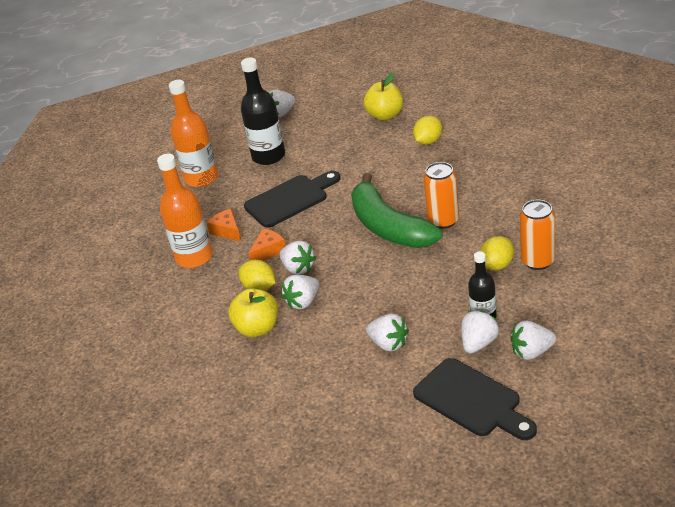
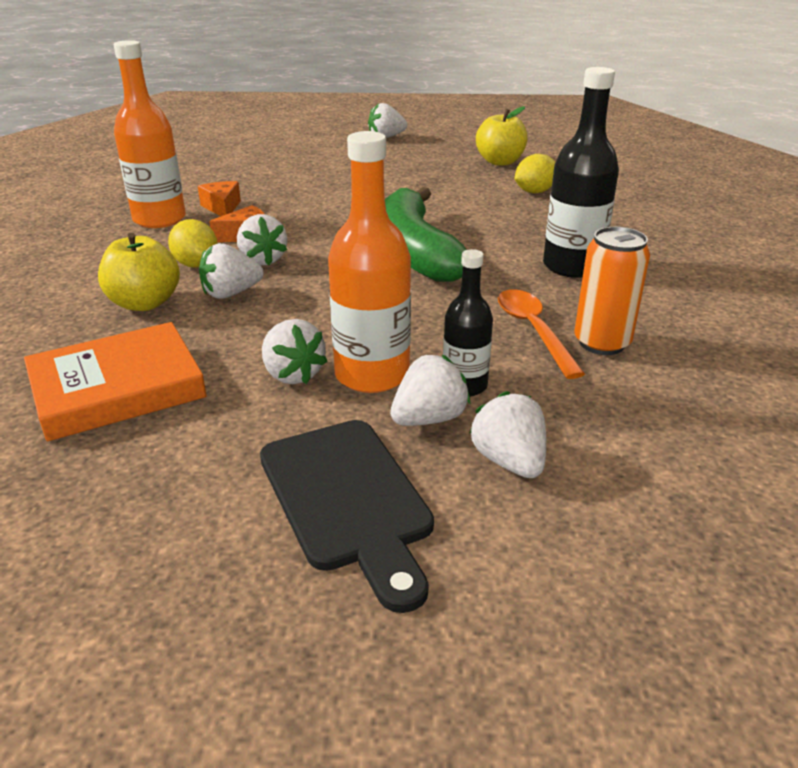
camera: 15 degrees right, 5 degrees down
orange bottle [169,80,218,187] -> orange bottle moved to [328,131,411,393]
black bottle [241,58,285,165] -> black bottle moved to [543,67,619,278]
black cutting board [244,171,340,228] -> none
orange can [424,162,459,229] -> none
yellow lemon [480,236,514,271] -> orange spoon [498,289,585,379]
white strawberry [511,321,556,360] -> white strawberry turned 60 degrees clockwise [469,391,546,478]
none -> orange book [24,322,207,441]

